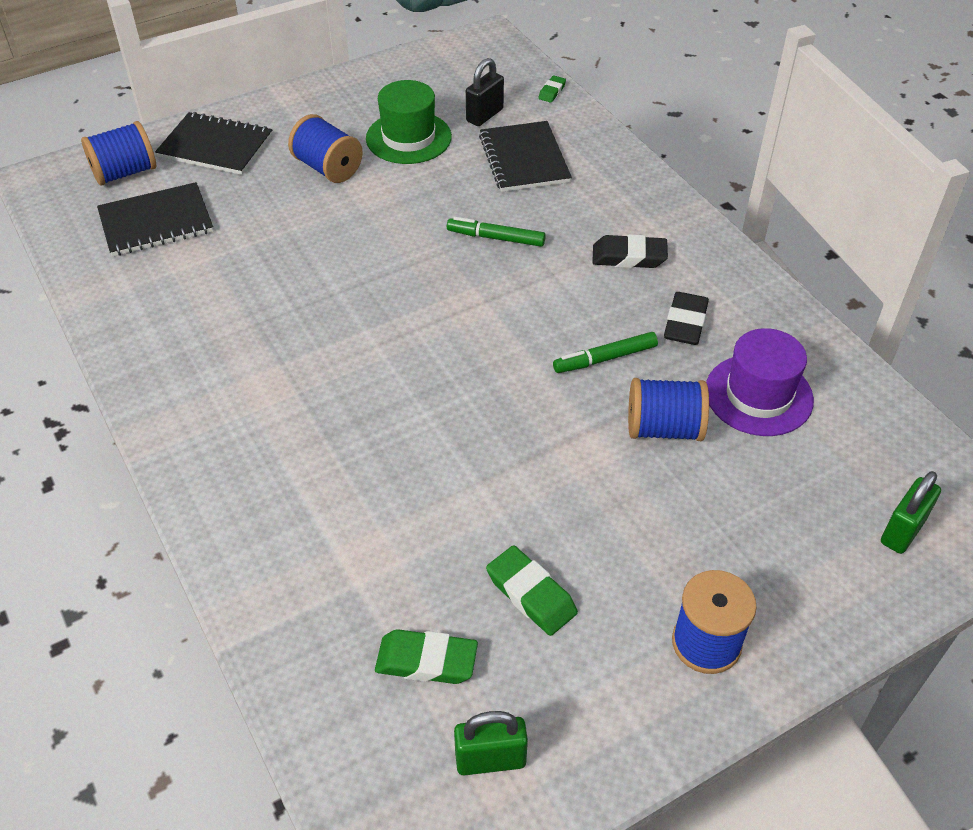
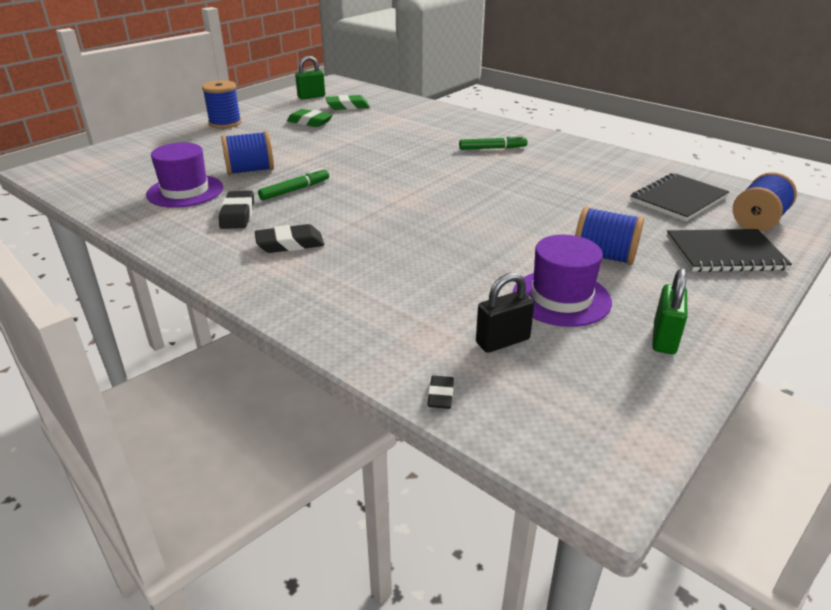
camera: 160 degrees right, 15 degrees down
green hat [366,80,452,164] -> purple hat [513,235,612,327]
green marker [447,217,546,247] -> green marker moved to [459,135,528,150]
black padlock [466,58,504,126] -> black padlock turned 45 degrees clockwise [476,273,535,353]
black notebook [479,121,572,192] -> none
green eraser [538,76,566,103] -> black eraser [427,376,454,409]
green padlock [881,471,941,554] -> green padlock moved to [652,268,687,354]

